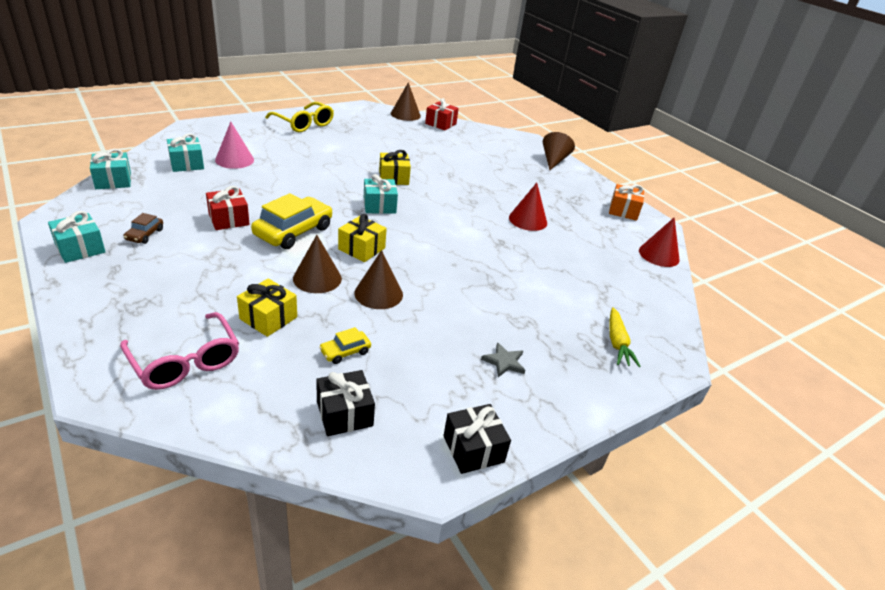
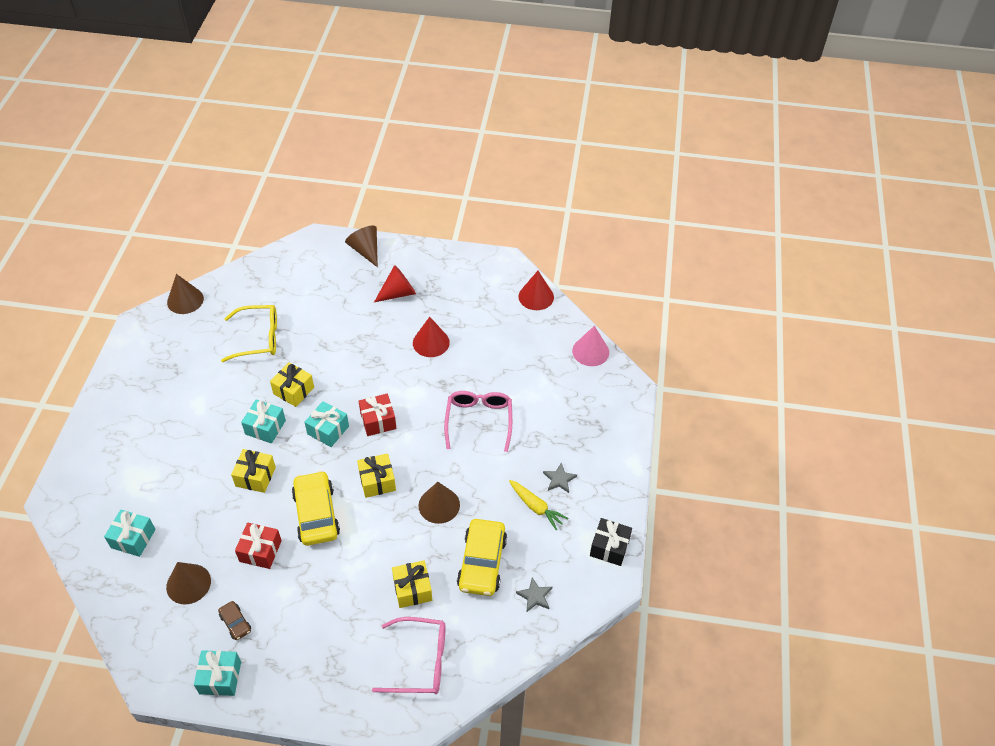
camera: 45 degrees left, 15 degrees up
turquoise gift [90,149,131,189] -> turquoise gift moved to [241,399,286,443]
pink cone [215,122,254,169] -> pink cone moved to [572,326,609,366]
yellow glasses [265,102,334,132] -> yellow glasses moved to [221,305,277,362]
brown cone [293,235,342,293] -> brown cone moved to [166,562,211,604]
black gift [316,370,375,436] -> grey star [516,577,552,613]
yellow car [319,327,371,364] -> yellow car [457,519,507,596], size x2.08
red gift [425,98,459,131] -> red gift moved to [359,394,396,436]
orange gift [609,184,644,221] -> none
yellow carrot [609,307,641,367] -> yellow carrot moved to [509,480,568,530]
none -> yellow gift [231,449,276,493]
none -> red cone [374,265,416,302]
none -> pink glasses [444,391,512,452]

